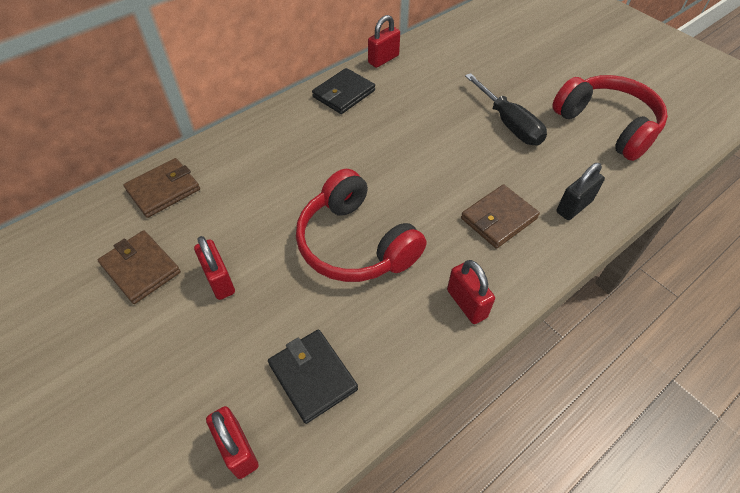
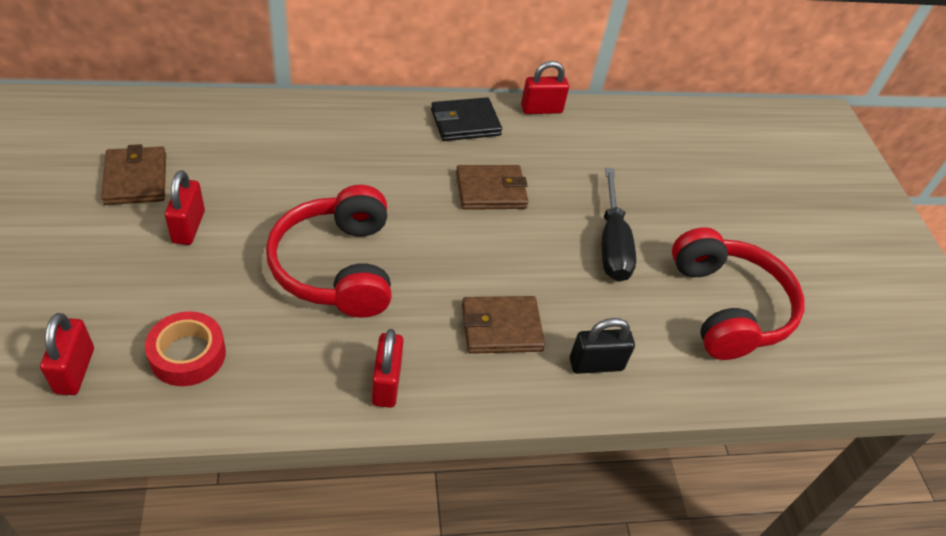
camera: 25 degrees right, 5 degrees down
brown wallet [123,158,200,218] -> brown wallet moved to [456,165,529,210]
black wallet [268,329,358,424] -> red tape [145,311,226,386]

